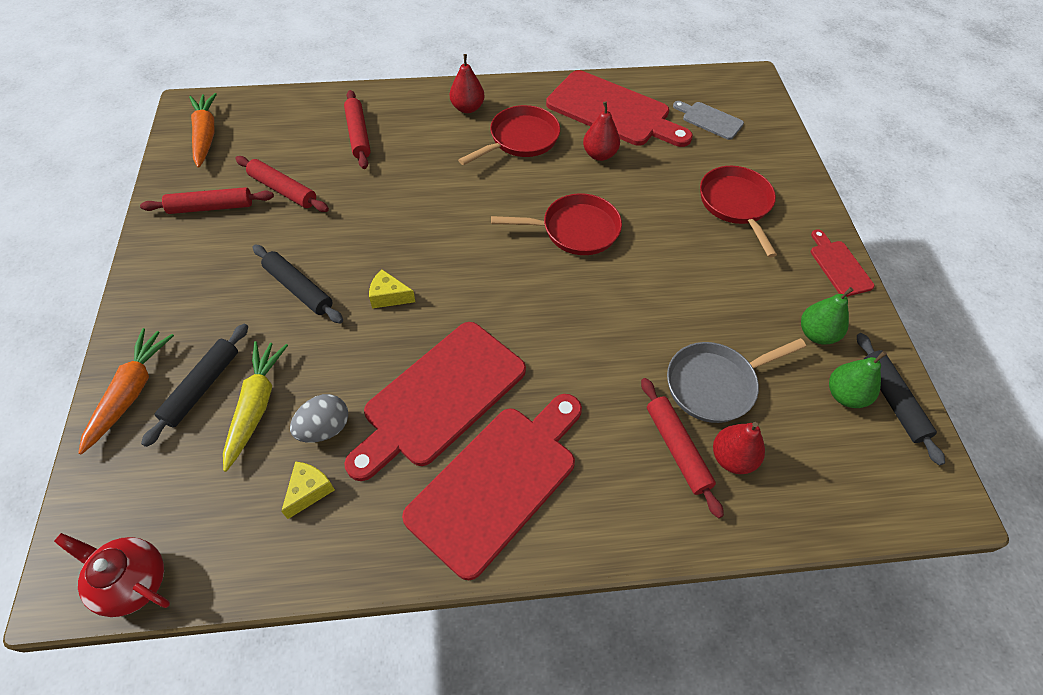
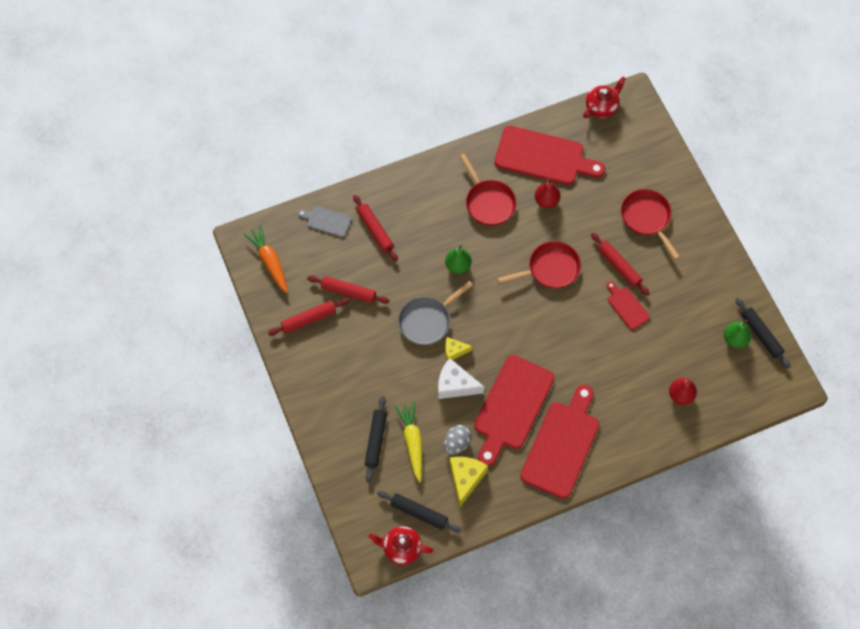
camera: 15 degrees left, 10 degrees up
orange carrot [78,328,174,454] -> none
black rolling pin [252,245,343,323] -> black rolling pin moved to [377,491,461,533]
yellow cheese [281,461,335,519] -> yellow cheese [449,457,488,508], size x1.66
red pear [449,54,485,113] -> none
red pan [458,105,560,165] -> red pan turned 120 degrees clockwise [459,154,516,226]
red rolling pin [641,378,724,518] -> red rolling pin moved to [591,233,650,296]
grey pan [667,338,806,423] -> grey pan moved to [398,281,473,345]
grey cutting board [673,101,744,140] -> grey cutting board moved to [298,206,352,237]
green pear [801,287,854,344] -> green pear moved to [445,245,471,274]
red cutting board [811,229,875,297] -> red cutting board moved to [606,281,650,330]
none -> white cheese [438,358,484,399]
none -> red teapot [583,77,626,118]

